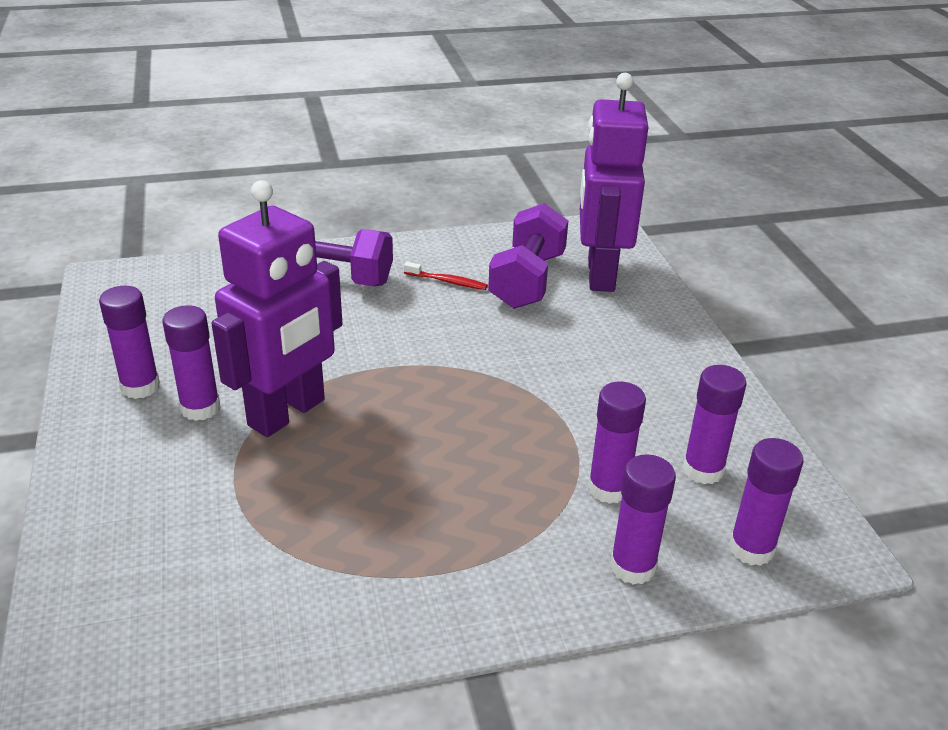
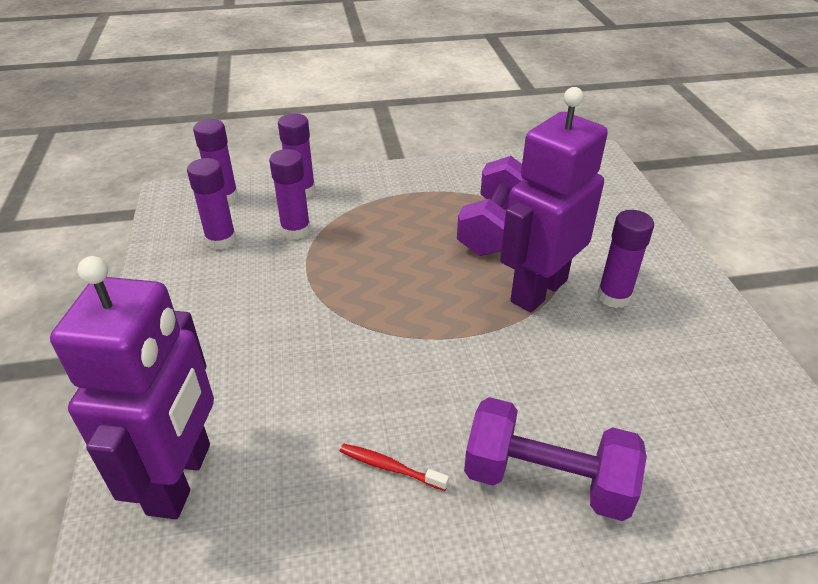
camera: 175 degrees left, 5 degrees up
purple glue stick [99,286,160,399] -> none
purple dumbbell [488,203,568,309] -> purple dumbbell moved to [457,156,524,256]

